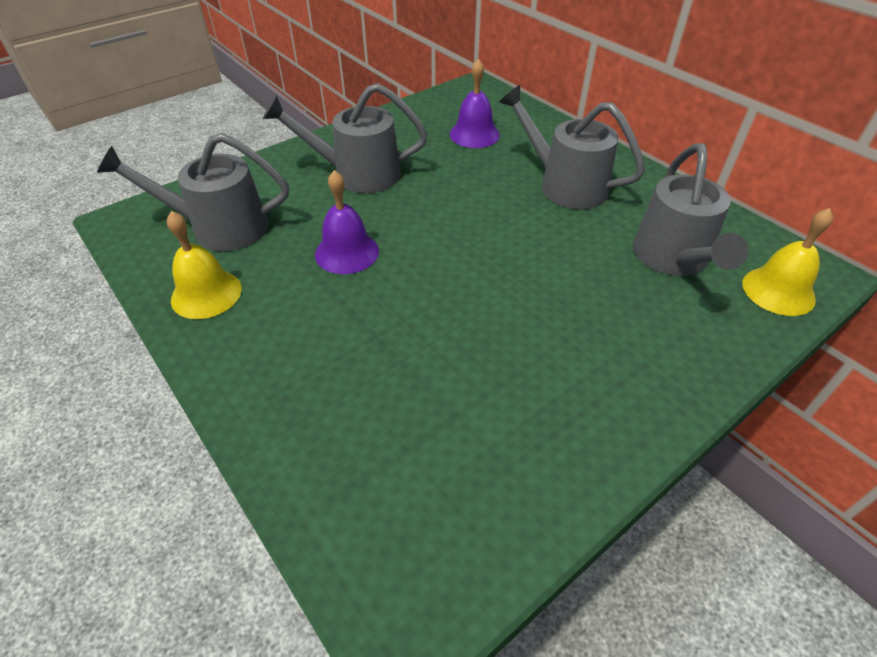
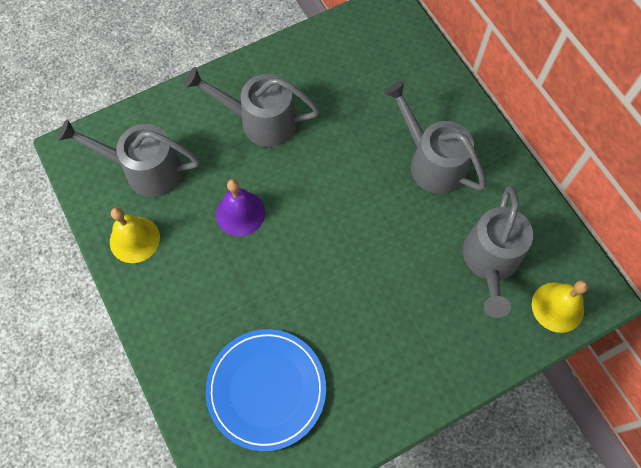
camera: 10 degrees right, 20 degrees up
purple bell [450,59,500,148] -> none
none -> blue plate [206,329,326,451]

